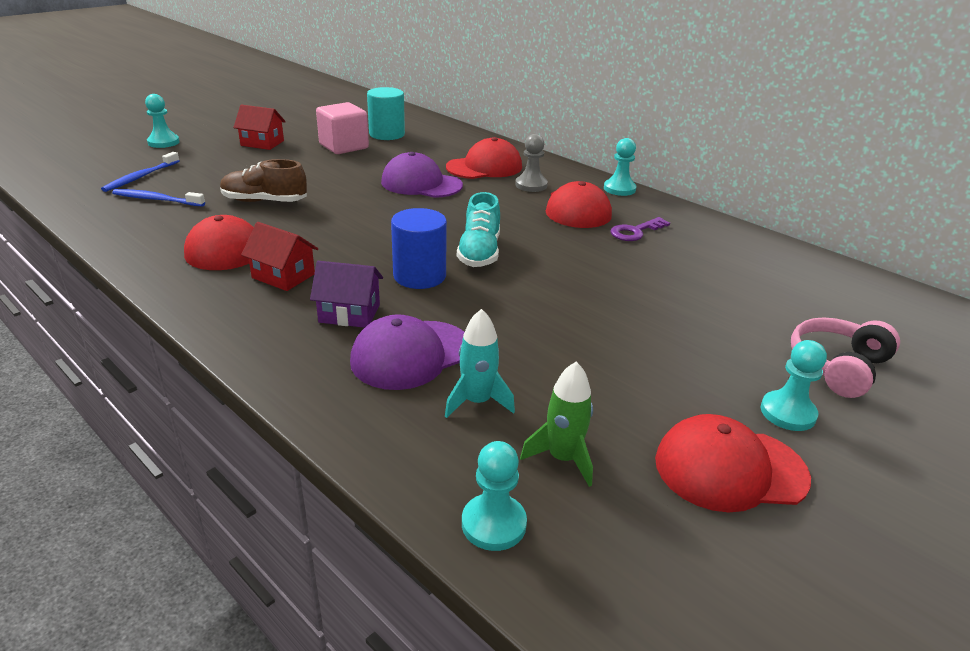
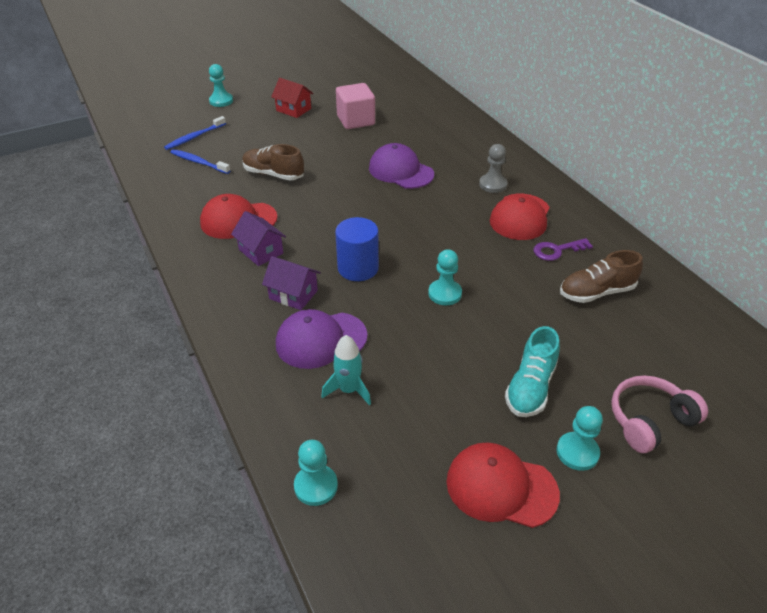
camera: 20 degrees right, 10 degrees up
red house [241,222,318,291] -> purple house [231,211,286,266]
turquoise cylinder [367,87,405,140] -> none
red cap [446,137,522,179] -> none
turquoise shoe [457,192,500,267] -> turquoise shoe moved to [505,326,560,417]
green rocket [520,362,593,487] -> none
turquoise pawn [604,138,637,196] -> turquoise pawn moved to [428,249,462,305]
none -> brown shoe [560,250,643,303]

